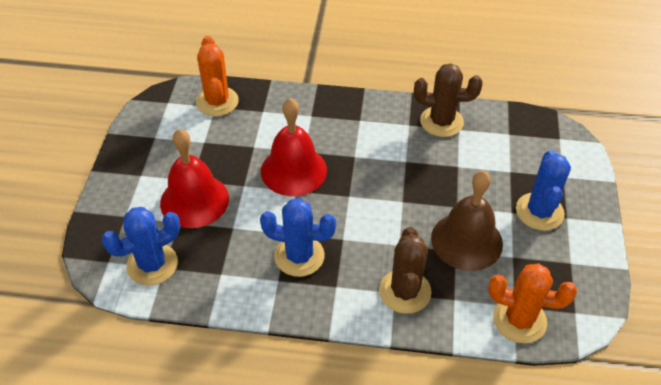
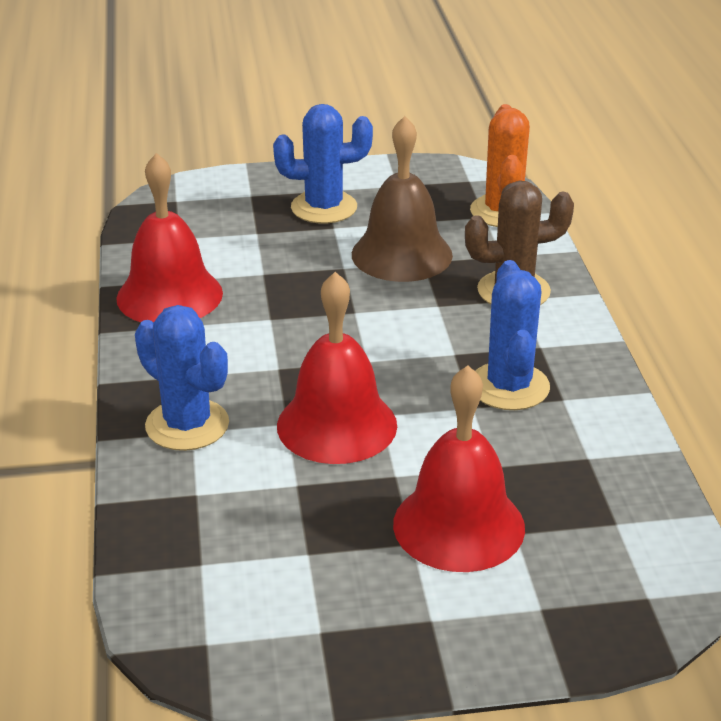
camera: 105 degrees left, 15 degrees down
blue cactus [102,207,180,286] -> blue cactus moved to [135,305,229,451]
orange cactus [196,36,239,116] -> none
brown cactus [414,63,483,137] -> red bell [116,153,223,323]

